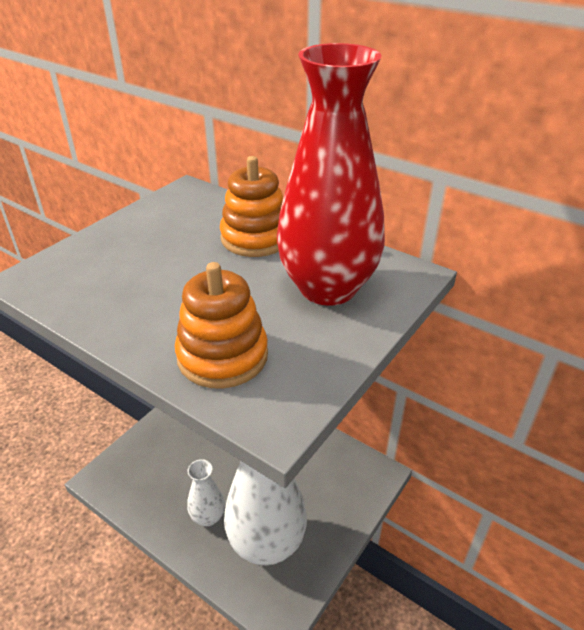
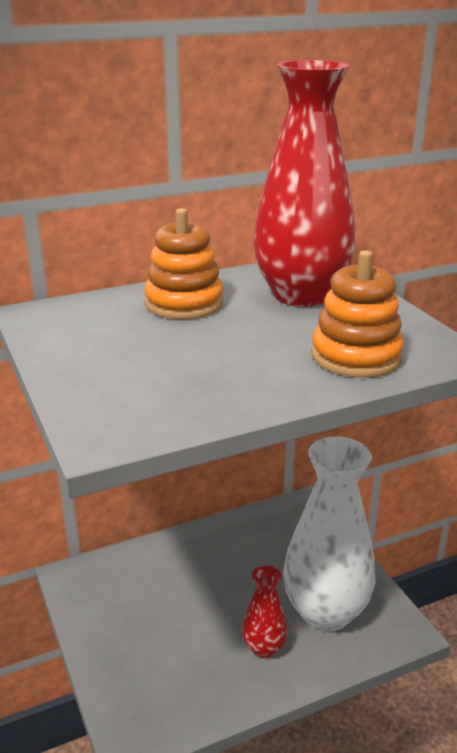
camera: 60 degrees left, 10 degrees down
white vase [187,459,225,526] -> red vase [242,565,288,658]

